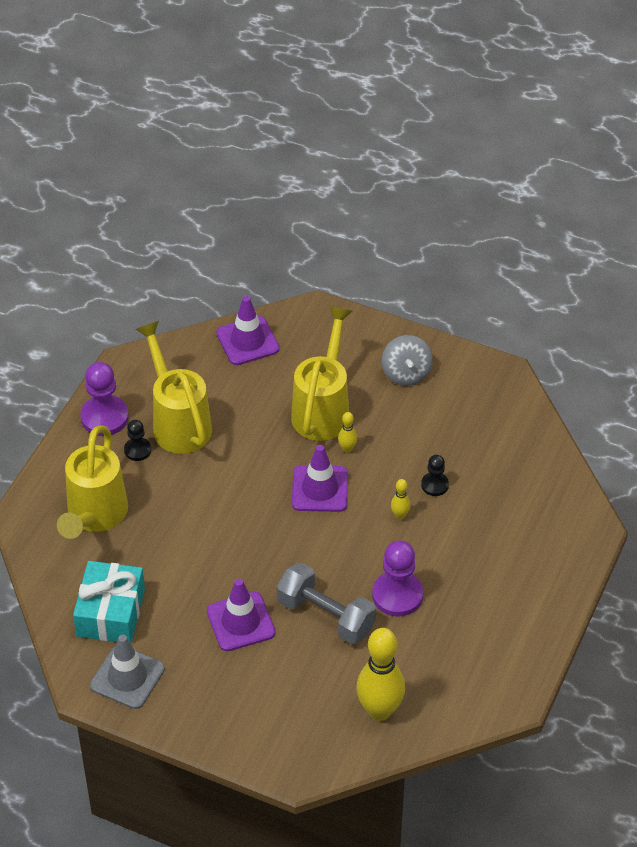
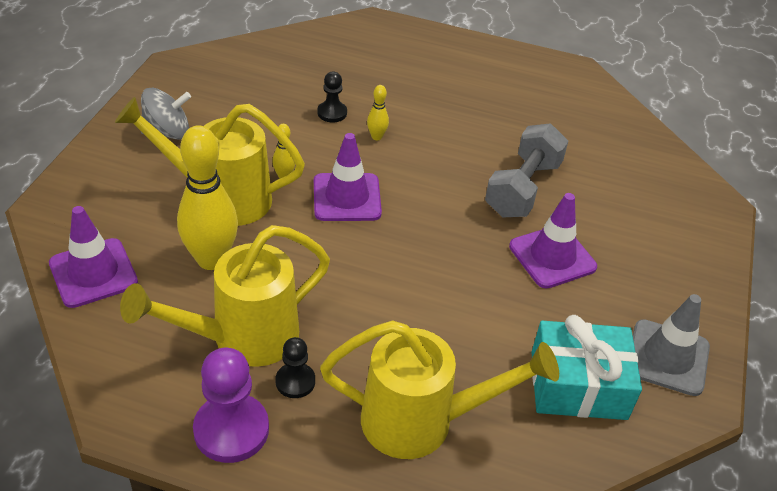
camera: 100 degrees left, 5 degrees down
yellow bowling pin [356,628,405,721] -> yellow bowling pin moved to [177,125,238,270]
purple pawn [372,541,423,617] -> none

